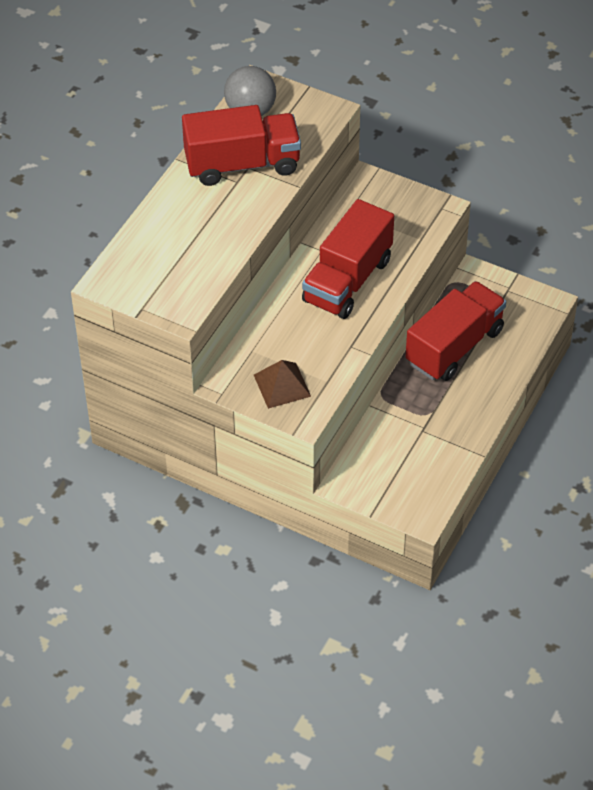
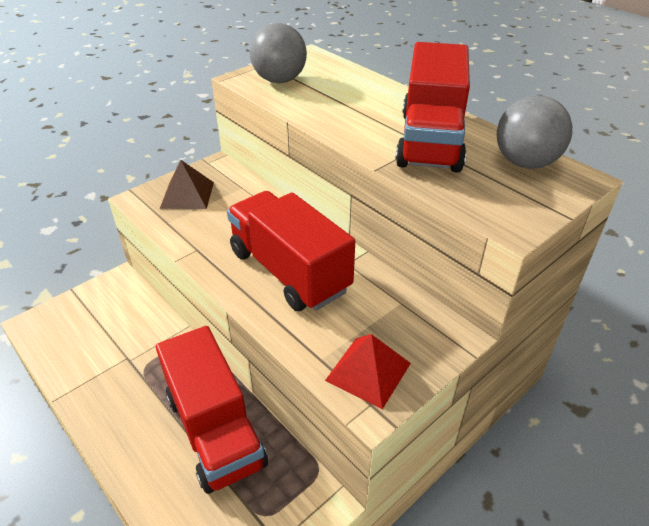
camera: 110 degrees right, 10 degrees down
none -> grey ball [250,23,307,83]
none -> red pyramid [325,334,411,409]

